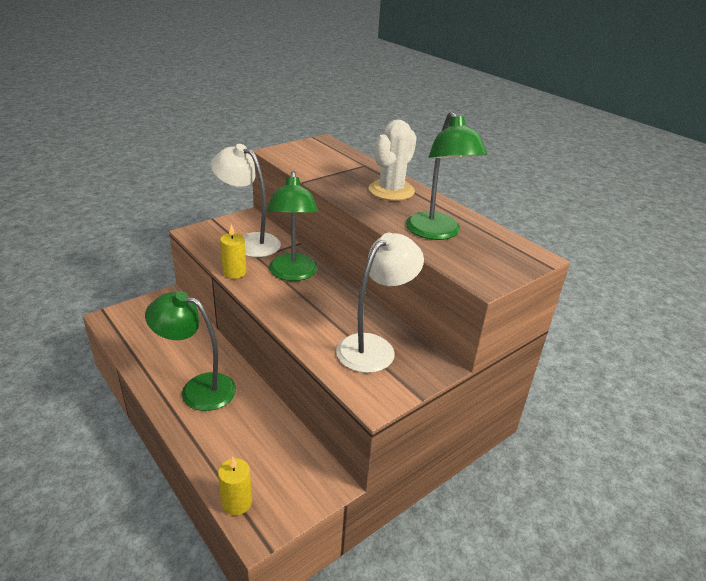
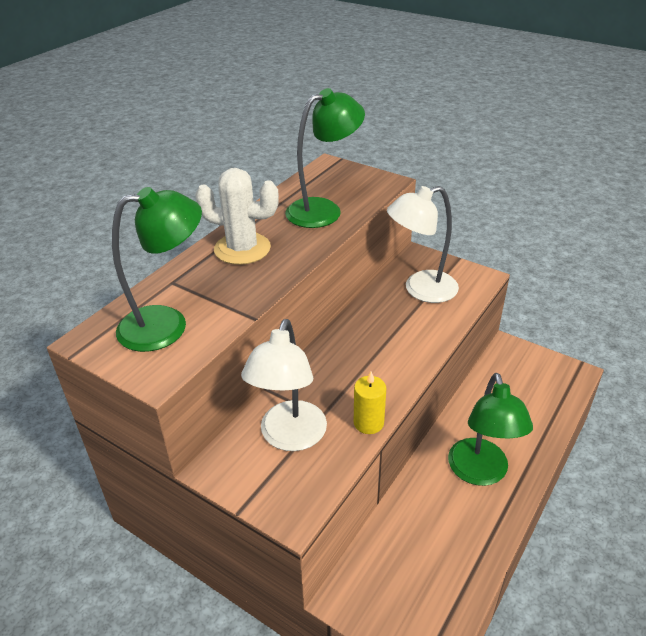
camera: 105 degrees left, 5 degrees up
yellow candle [218,456,252,516] -> none
green lamp [267,171,318,281] -> green lamp moved to [112,187,202,352]
white lamp [336,233,424,373] -> white lamp turned 45 degrees counterclockwise [387,186,459,303]

